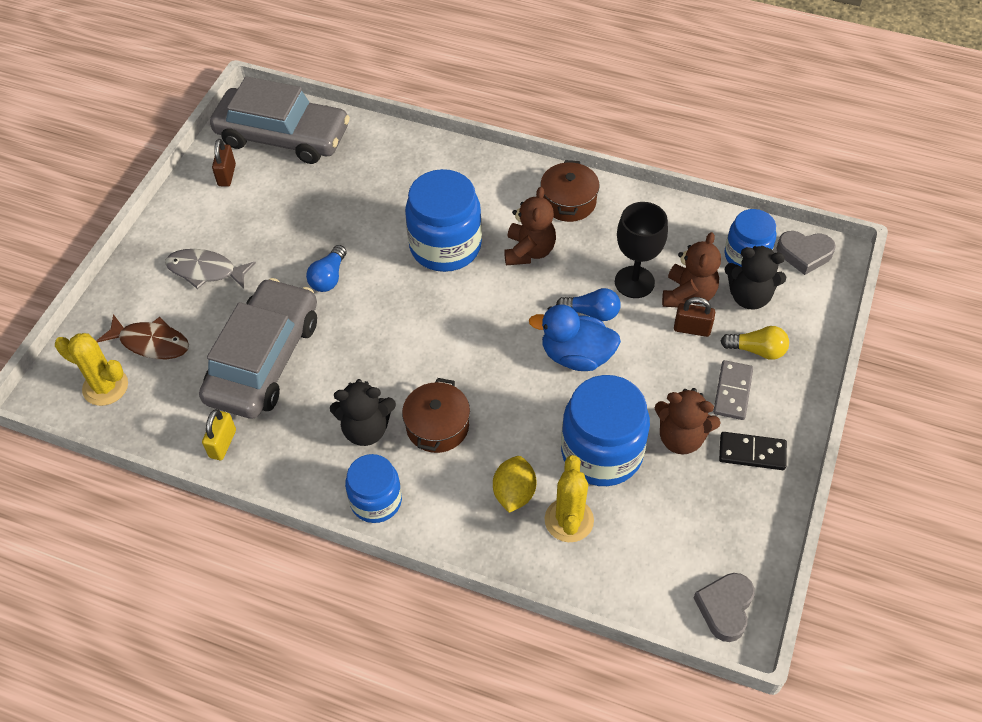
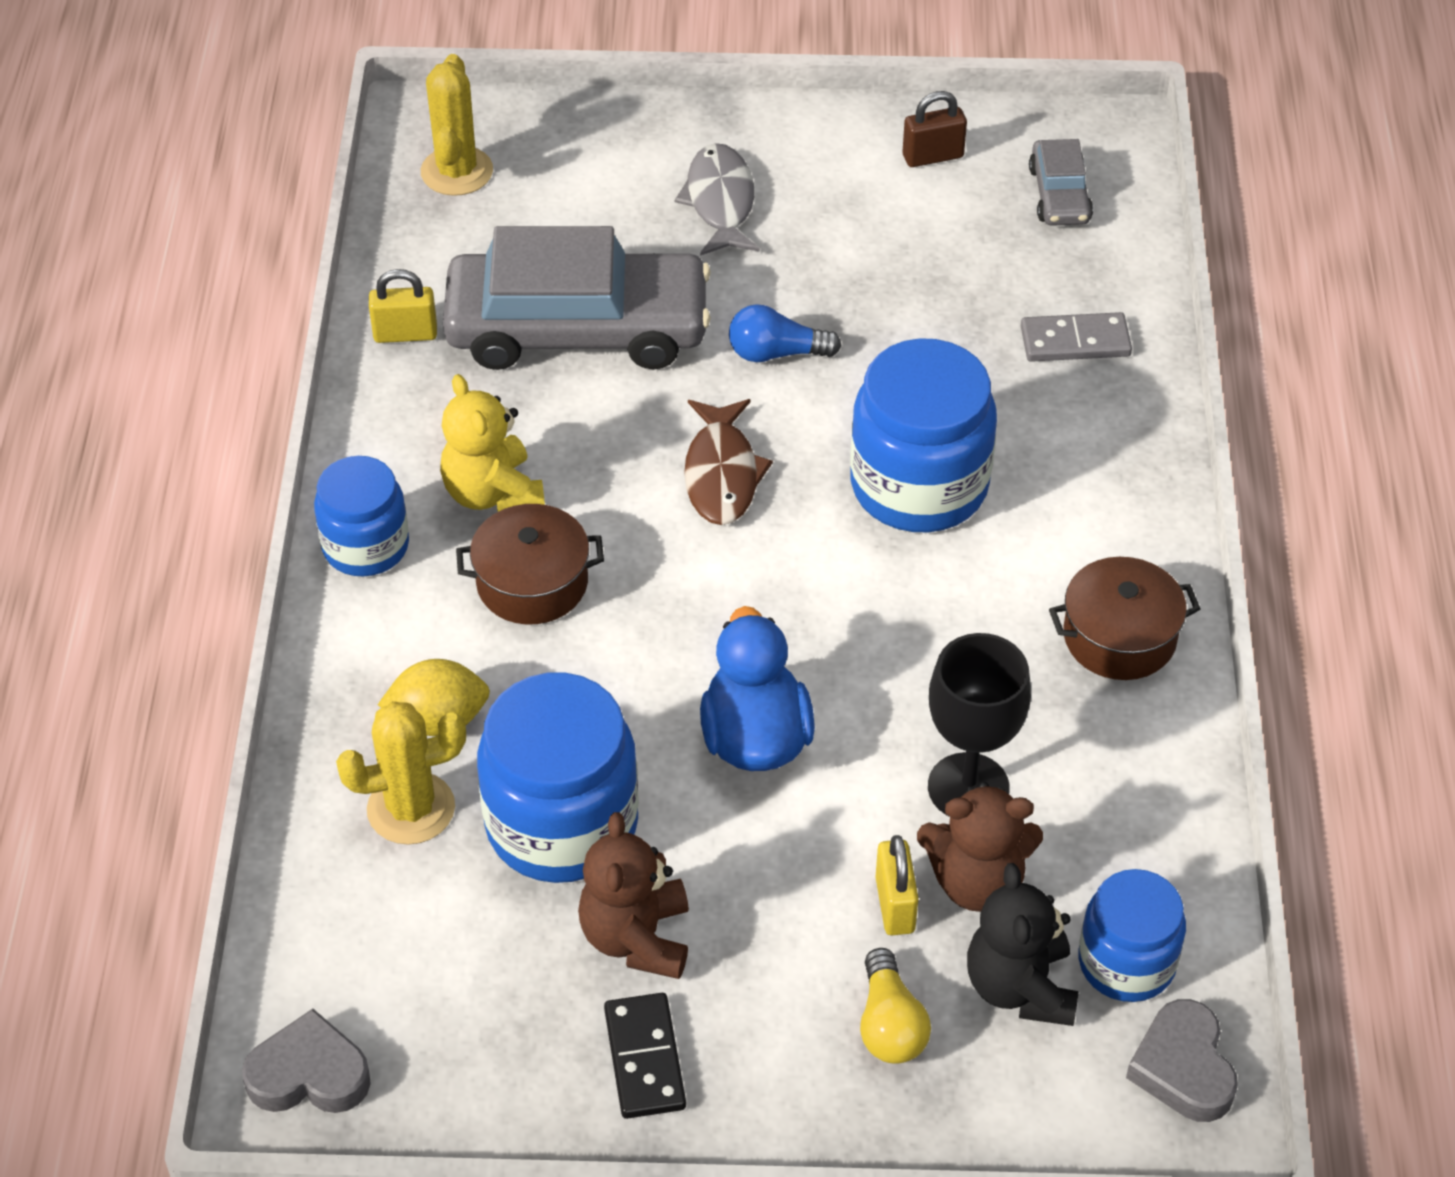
camera: 70 degrees right, 5 degrees down
brown fish [97,314,189,359] -> brown fish moved to [684,399,773,525]
grey car [210,76,350,164] -> grey car [1029,139,1093,226], size x0.45
black teddy bear [330,379,396,446] -> yellow teddy bear [440,374,545,512]
brown teddy bear [504,187,556,265] -> none
blue light bulb [556,288,621,321] -> none
brown padlock [674,297,715,337] -> yellow padlock [876,835,919,935]
grey domino [713,360,753,420] -> grey domino moved to [1021,312,1132,362]

